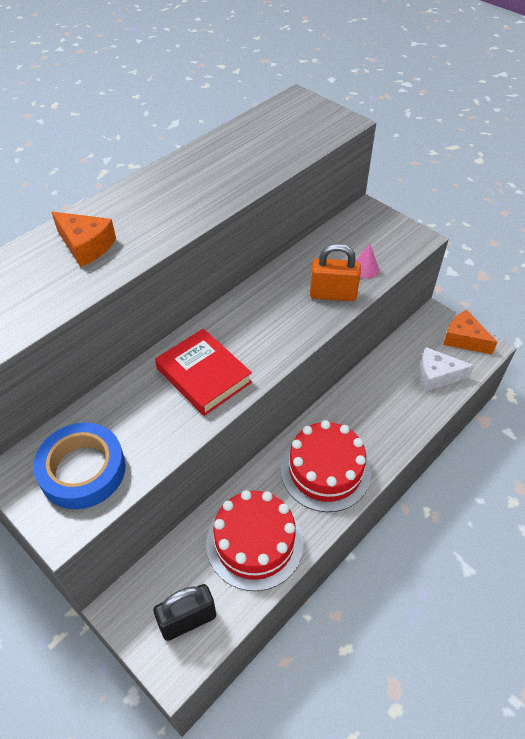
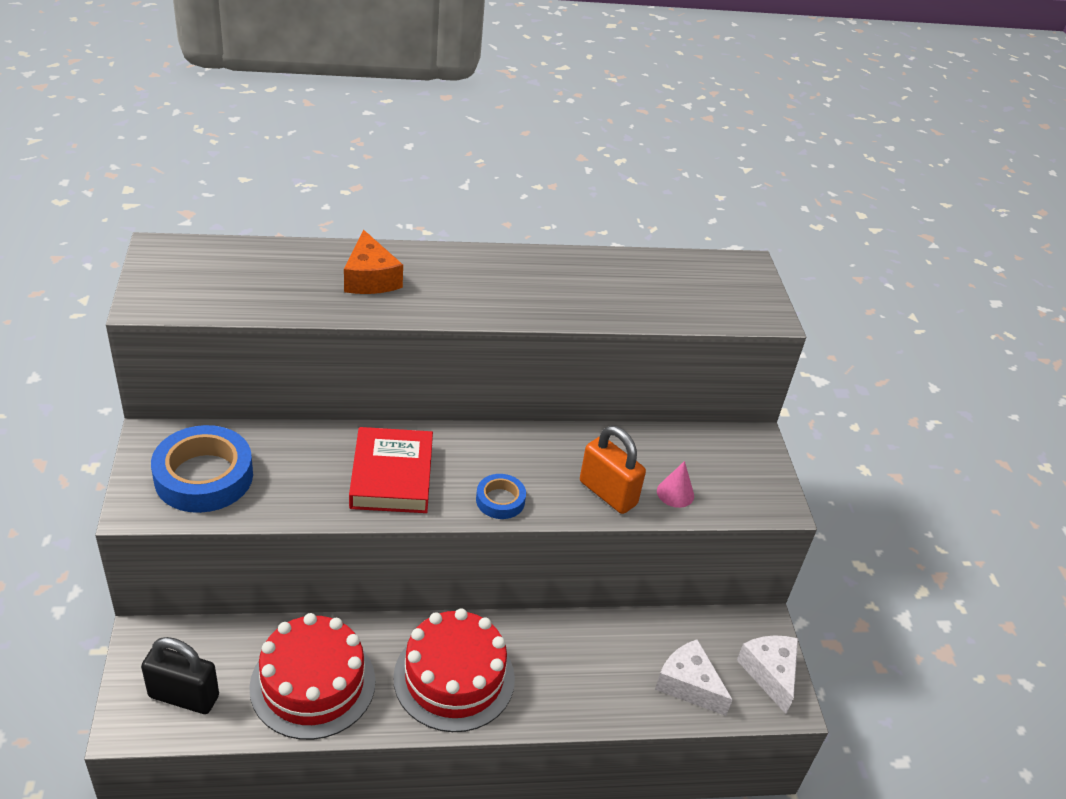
camera: 35 degrees right, 10 degrees down
orange cheese [443,310,498,354] -> white cheese [737,635,798,714]
none -> blue tape [476,474,526,519]

